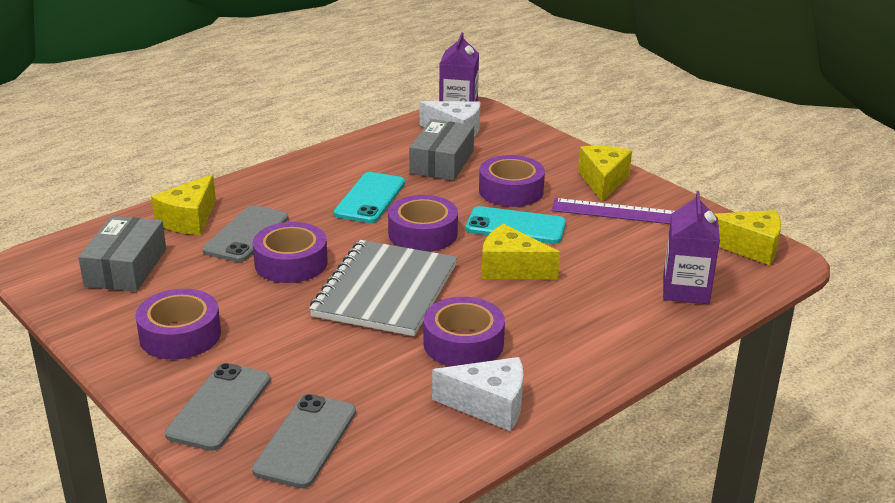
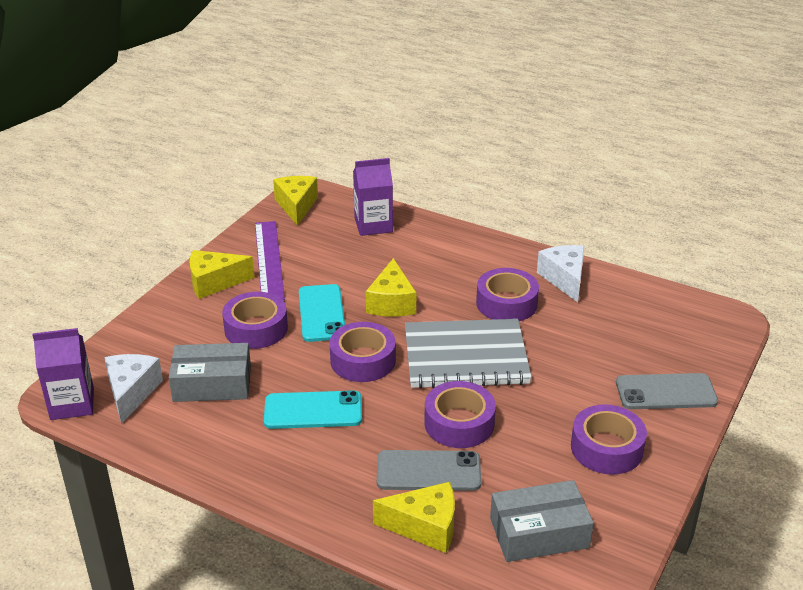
camera: 110 degrees left, 5 degrees up
grey phone [252,394,356,488] -> none

